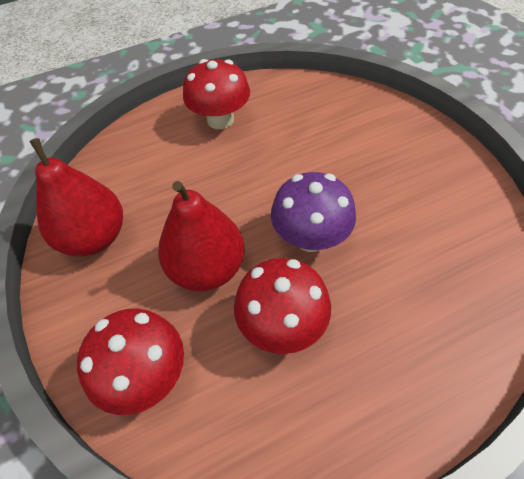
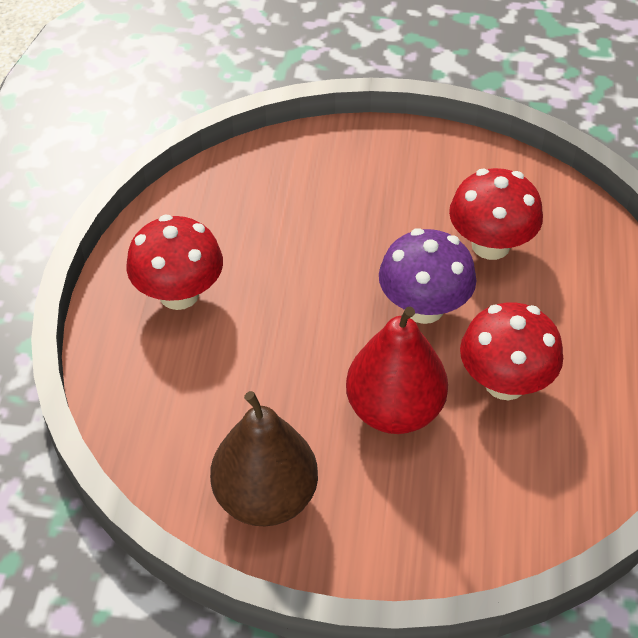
camera: 60 degrees left, 5 degrees down
red pear [29,138,123,256] -> brown pear [210,391,318,526]
red mushroom [77,308,184,415] -> red mushroom moved to [449,168,543,260]

